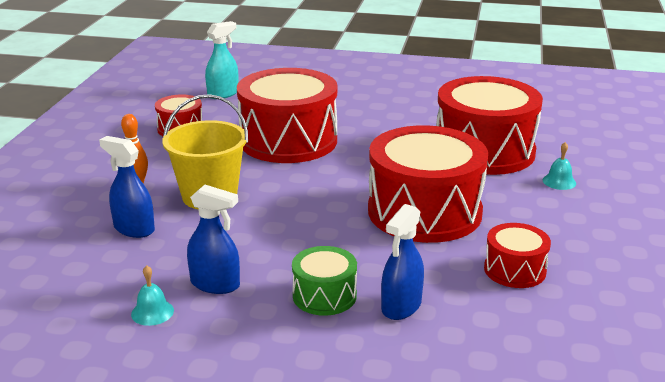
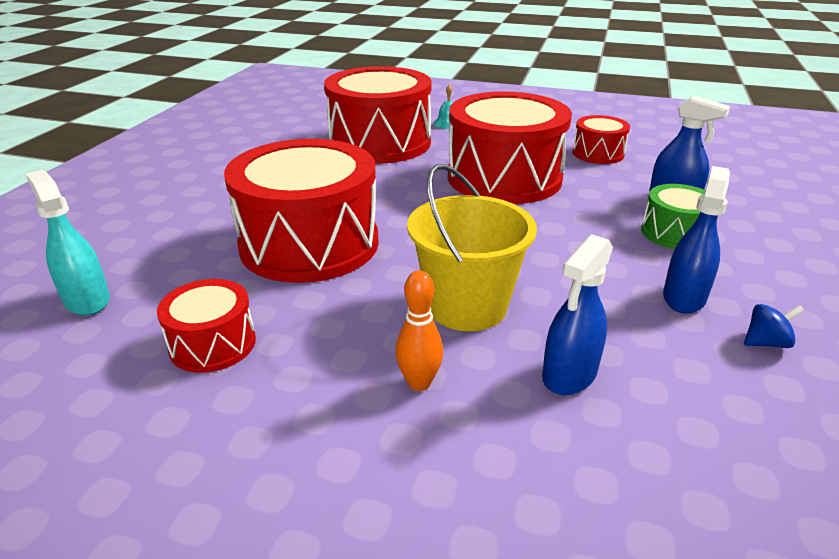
camera: 85 degrees left, 5 degrees up
turquoise bell [131,265,174,326] -> blue spinning top [744,304,804,348]

